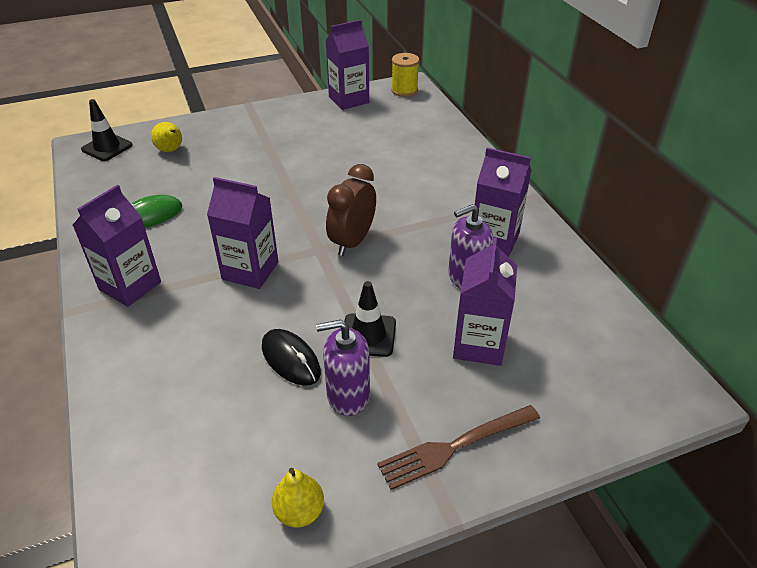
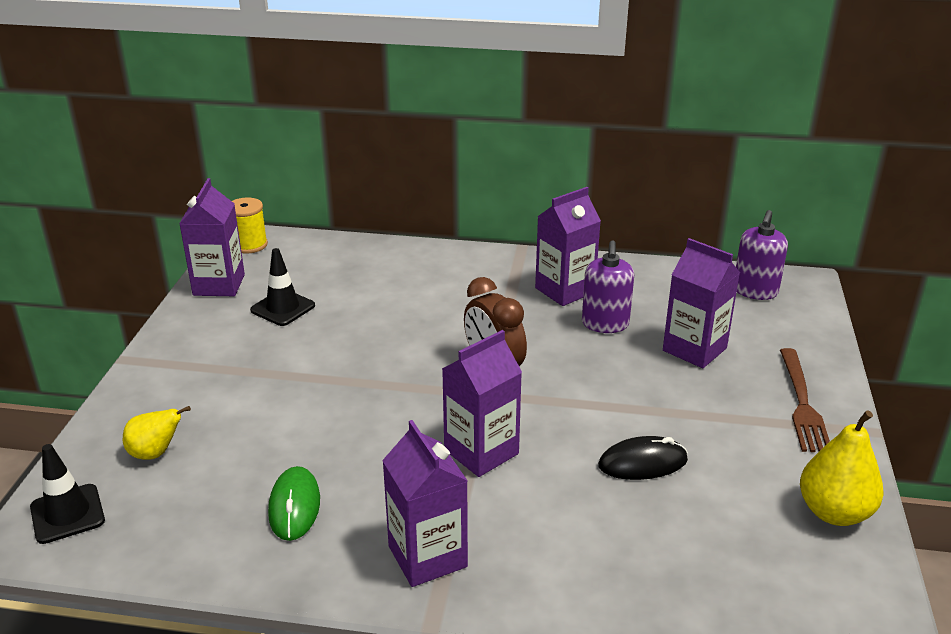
camera: 60 degrees left, 10 degrees down
yellow pear [272,468,324,527] -> yellow pear [800,410,884,526], size x1.55
purple soap dispenser [316,320,370,416] -> purple soap dispenser moved to [736,210,788,300]
black traffic cone [344,281,396,357] -> black traffic cone moved to [250,248,315,326]

